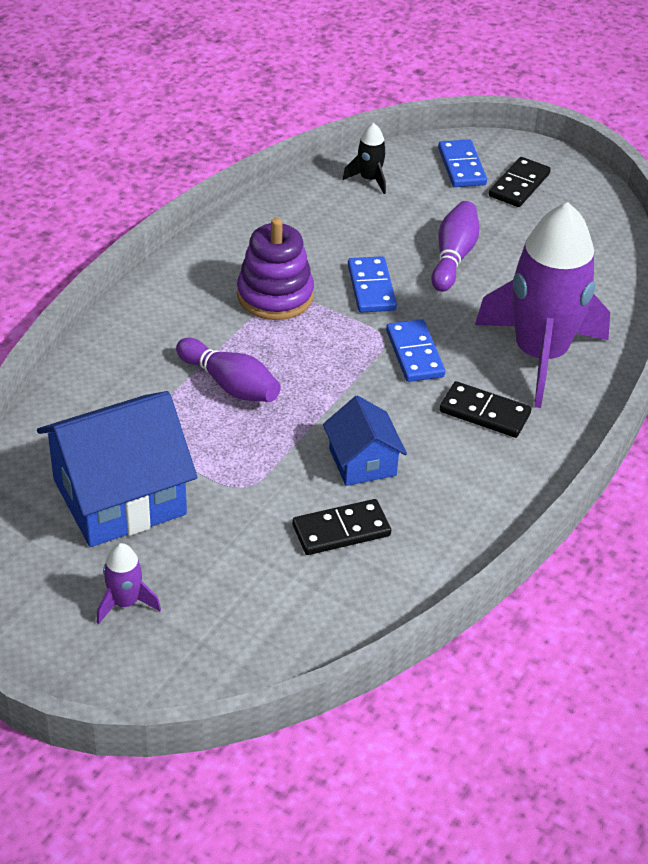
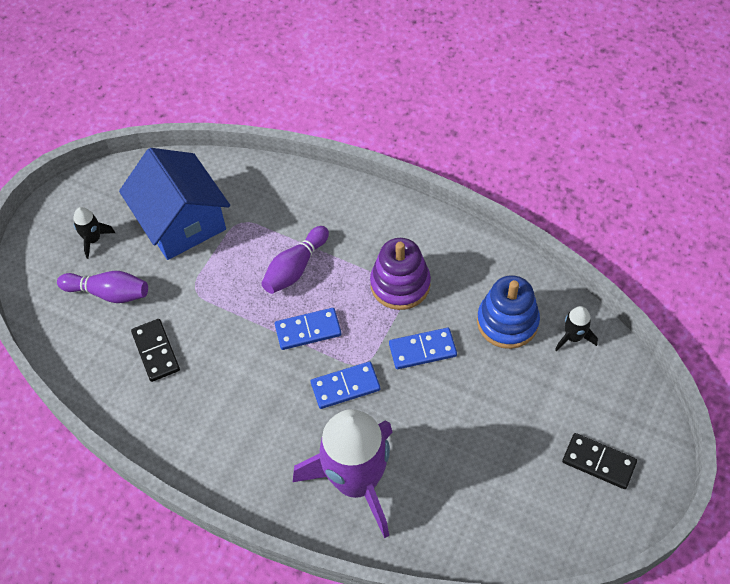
camera: 90 degrees right, 15 degrees up
purple rocket [97,543,161,624] -> black rocket [73,207,115,259]
blue house [323,396,407,486] -> none
purple bowling pin [431,201,479,292] -> purple bowling pin moved to [57,271,148,303]
blue domino [438,139,487,187] -> blue domino moved to [275,308,341,350]
black domino [440,381,531,438] -> none
none -> blue stacking toy [477,275,540,349]

